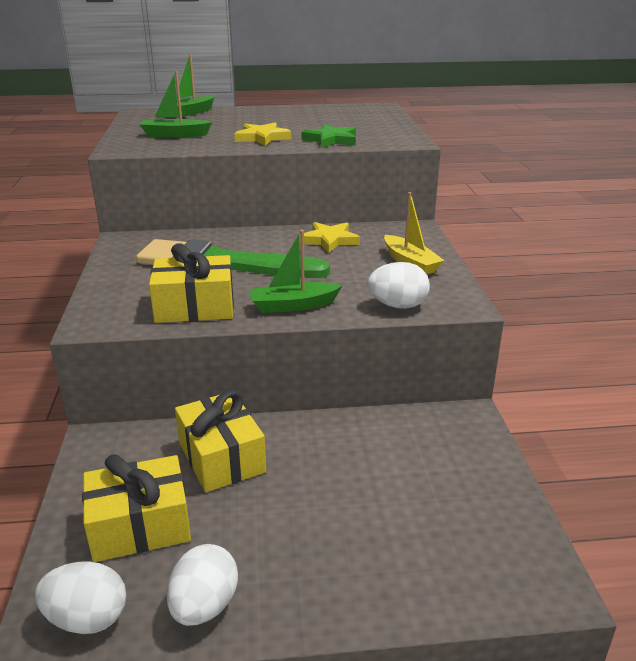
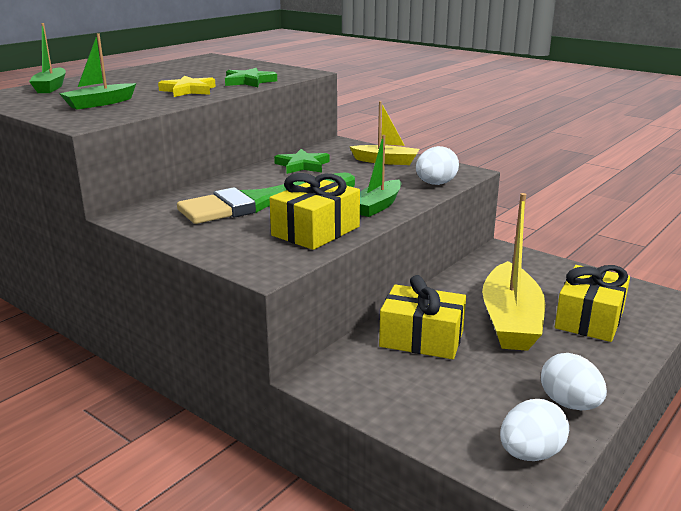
camera: 45 degrees left, 5 degrees down
yellow gift [82,454,191,562] -> yellow gift moved to [555,265,630,342]
yellow star [299,222,360,253] -> green star [274,149,330,174]
none -> yellow boat [482,193,545,351]

